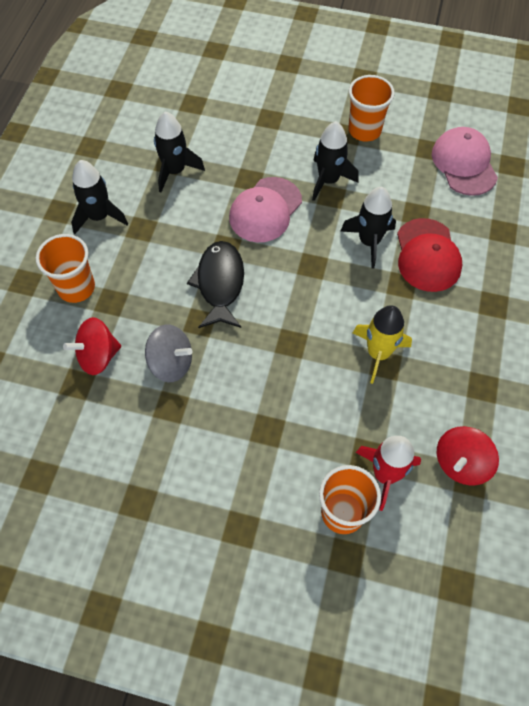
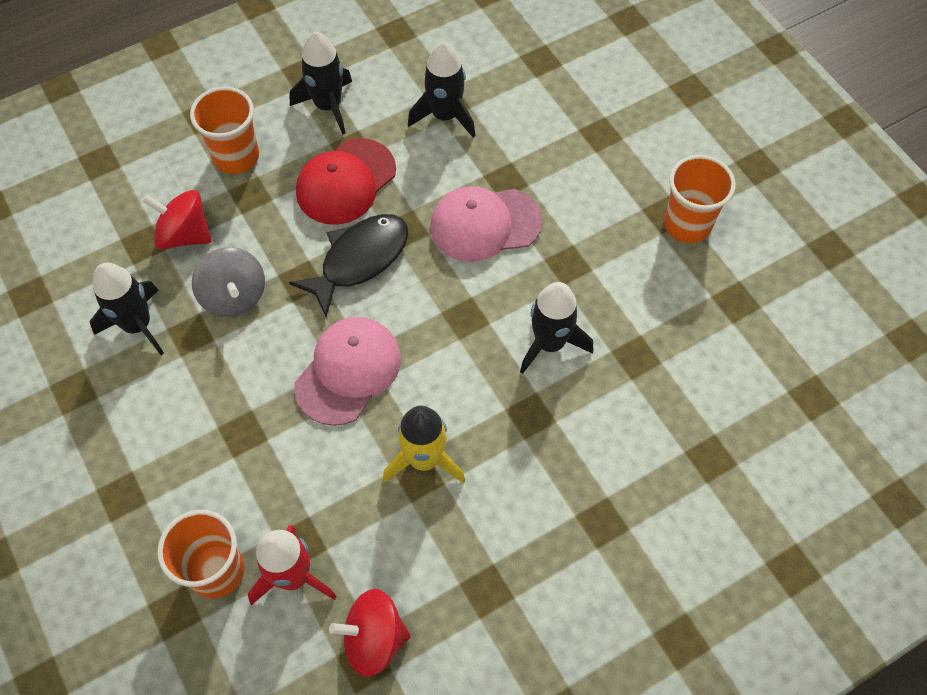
camera: 45 degrees right, 0 degrees up
black rocket [312,121,359,201] -> black rocket moved to [90,263,164,355]
red cap [397,218,462,292] -> red cap moved to [296,138,396,225]
pink cap [432,127,498,196] -> pink cap moved to [294,317,401,426]

